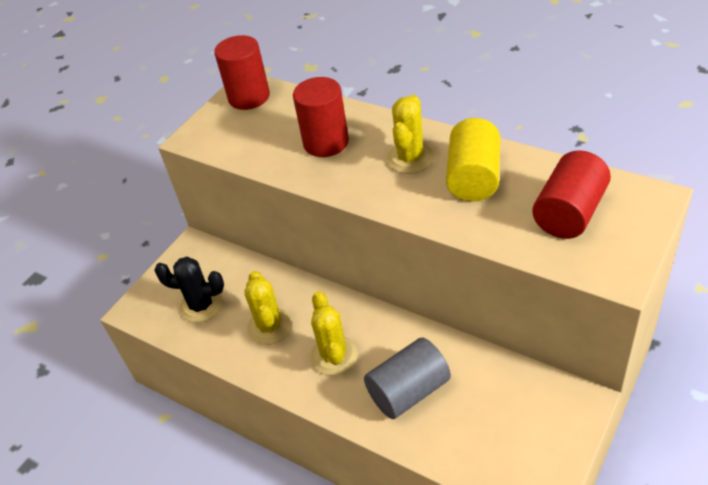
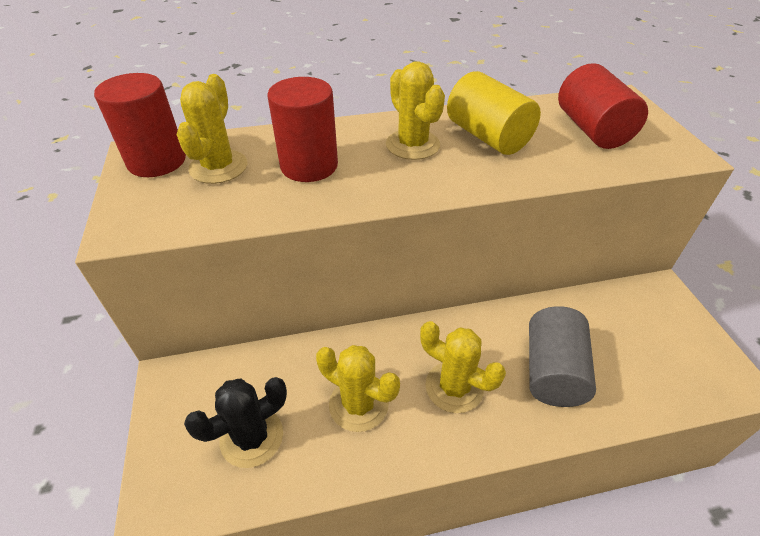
camera: 50 degrees left, 0 degrees up
none -> yellow cactus [177,74,247,184]

